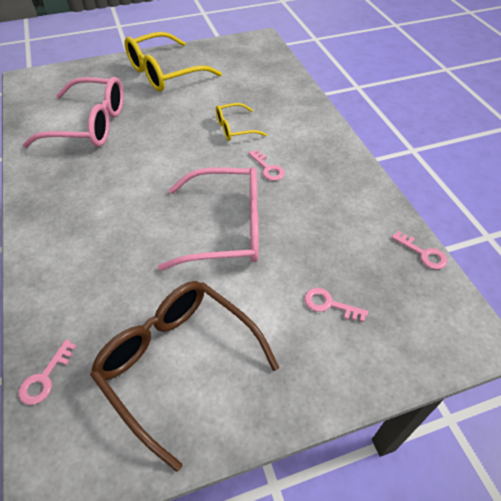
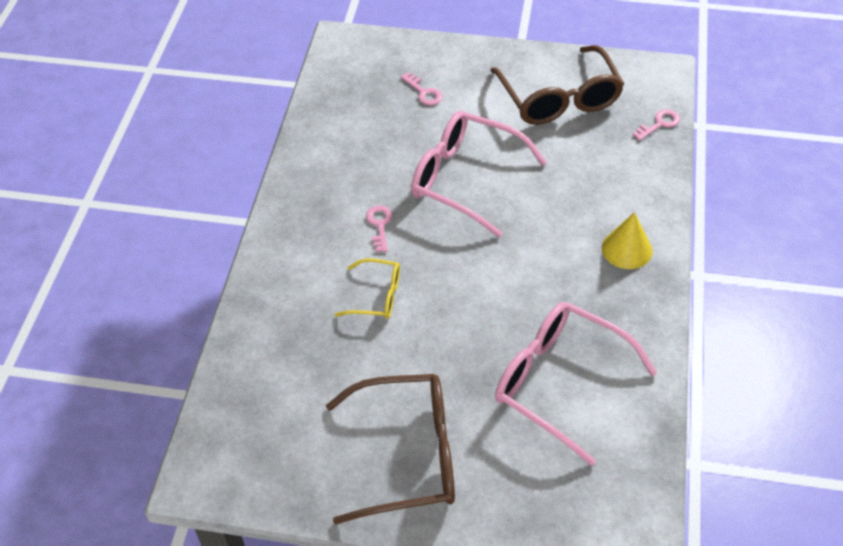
camera: 150 degrees left, 0 degrees up
yellow glasses [124,32,222,92] -> brown glasses [326,374,455,525]
pink key [391,231,447,269] -> none
none -> yellow cone [602,212,653,269]

